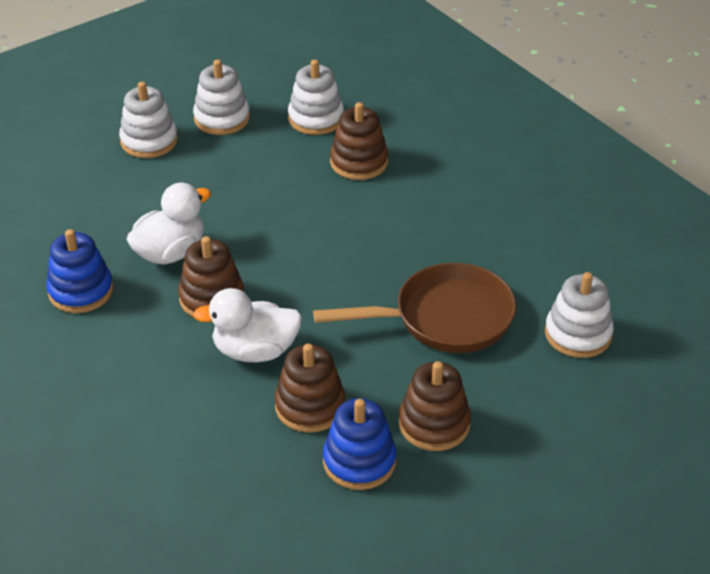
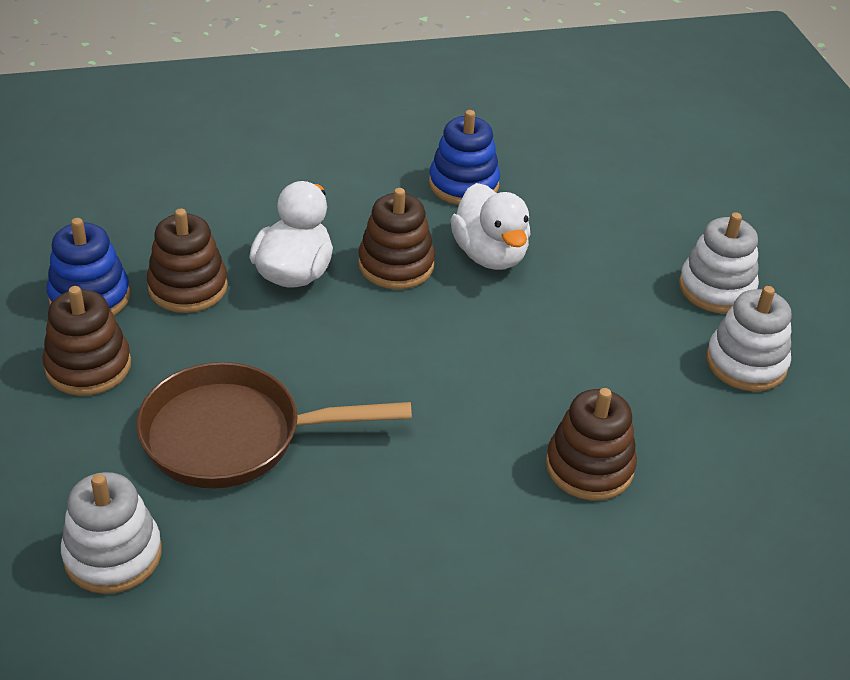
camera: 110 degrees right, 0 degrees up
white stacking toy [288,60,344,135] -> none
brown pan [313,263,516,353] -> brown pan turned 75 degrees clockwise [136,362,412,489]

